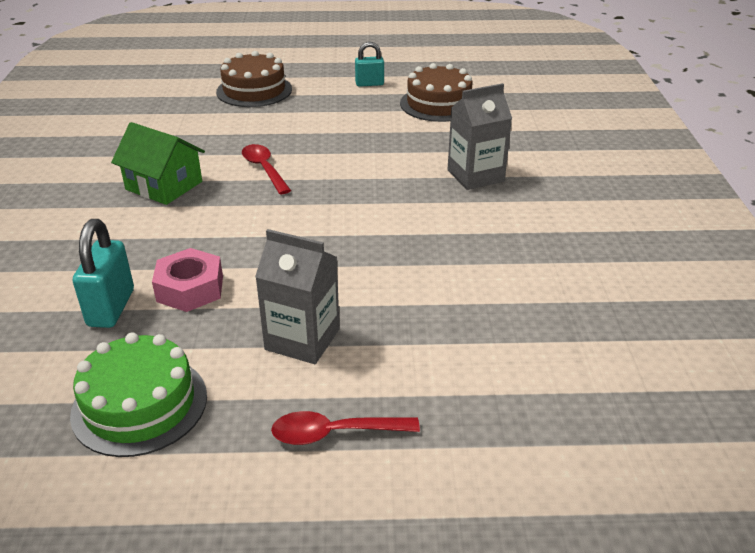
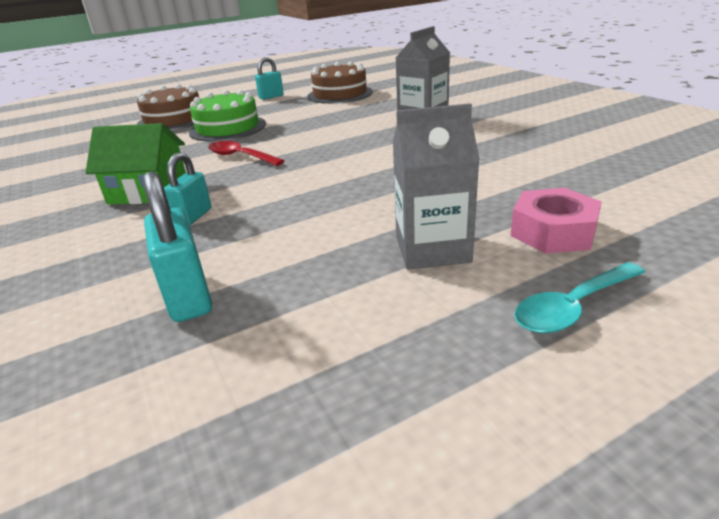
camera: 25 degrees left, 5 degrees down
green cake [70,332,207,457] -> green cake moved to [189,90,266,142]
pink nut [152,248,223,312] -> pink nut moved to [510,188,602,254]
red spoon [271,411,420,445] -> turquoise spoon [514,262,646,334]
none -> turquoise padlock [164,152,212,225]

